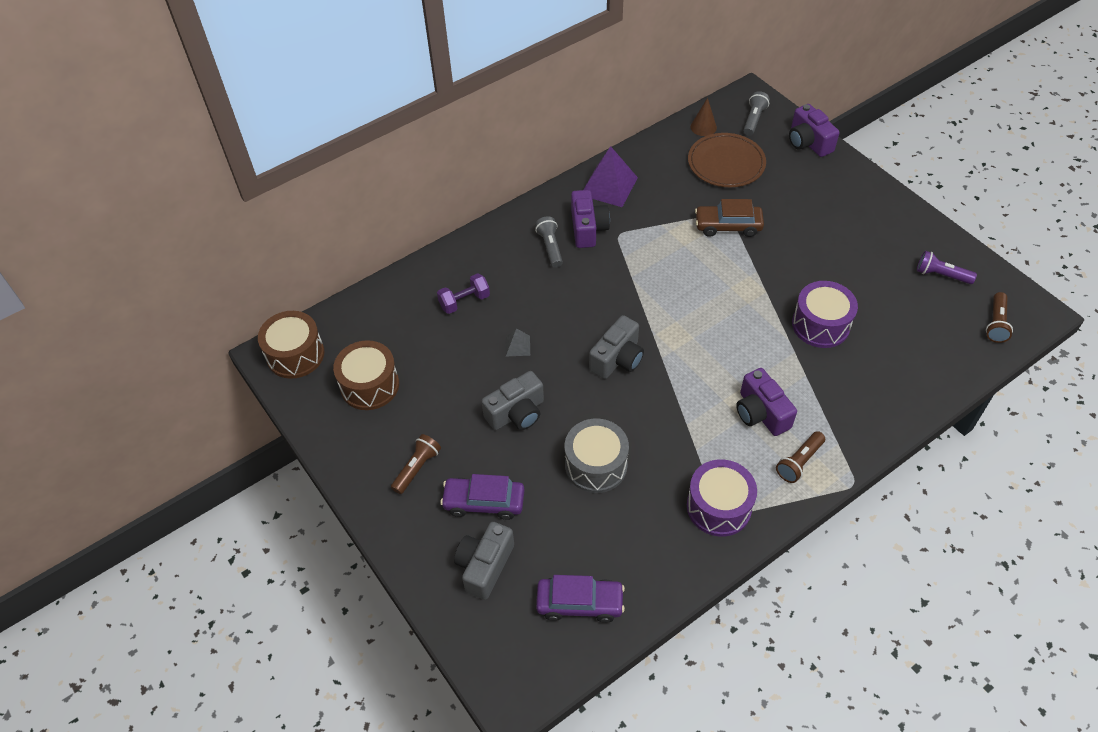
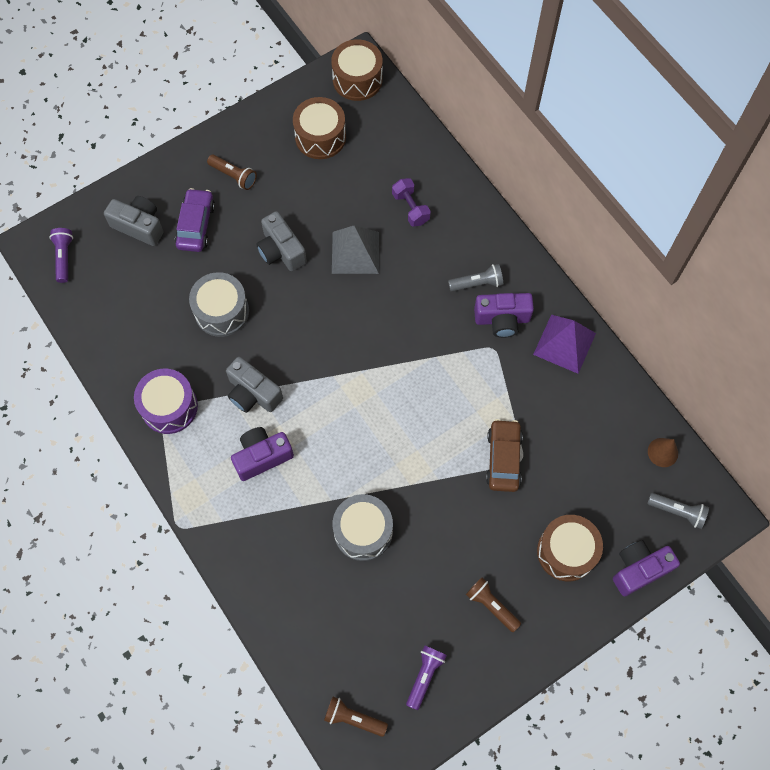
camera: 90 degrees right, 15 degrees up
grey pyramid [506,328,530,356] -> grey pyramid [332,226,379,274], size x2.05
purple car [536,575,625,623] -> none
grey camera [589,315,644,379] -> grey camera moved to [226,357,283,413]
brown plate [688,133,766,187] -> none
brown flashlight [776,431,825,483] -> brown flashlight moved to [466,578,521,632]
purple drum [792,281,858,348] -> grey drum [333,494,393,561]
none -> purple flashlight [49,228,73,283]
none -> brown drum [537,515,603,581]

